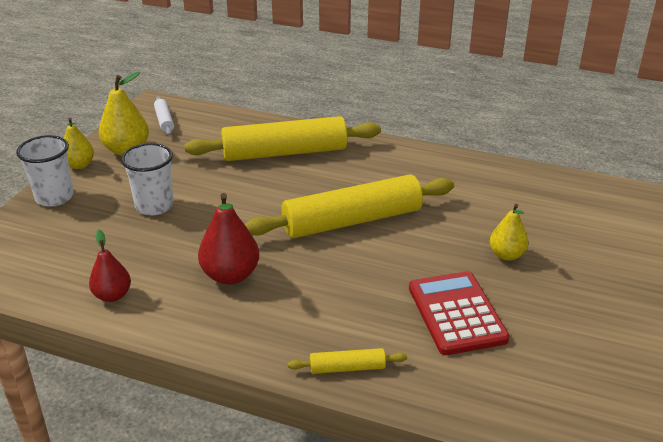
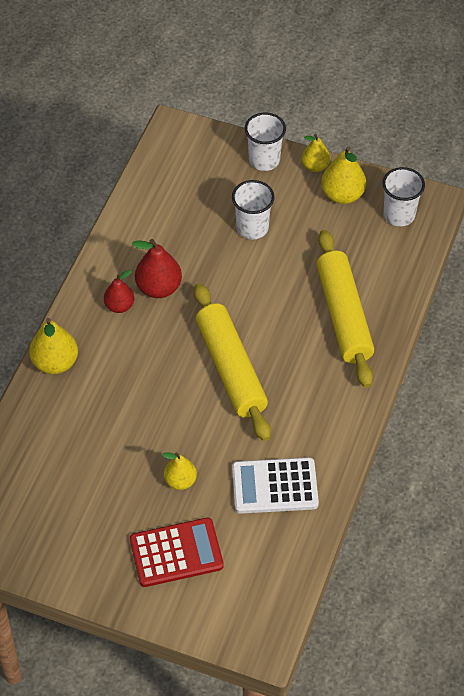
camera: 90 degrees right, 20 degrees up
red pear [89,229,131,302] -> red pear moved to [104,270,134,313]
white rolling pin [154,96,174,136] -> white cup [382,167,425,226]
yellow rolling pin [288,348,407,374] -> yellow pear [29,318,78,374]
red calculator [409,271,509,355] -> red calculator moved to [130,518,224,587]
none -> white calculator [232,457,319,514]

